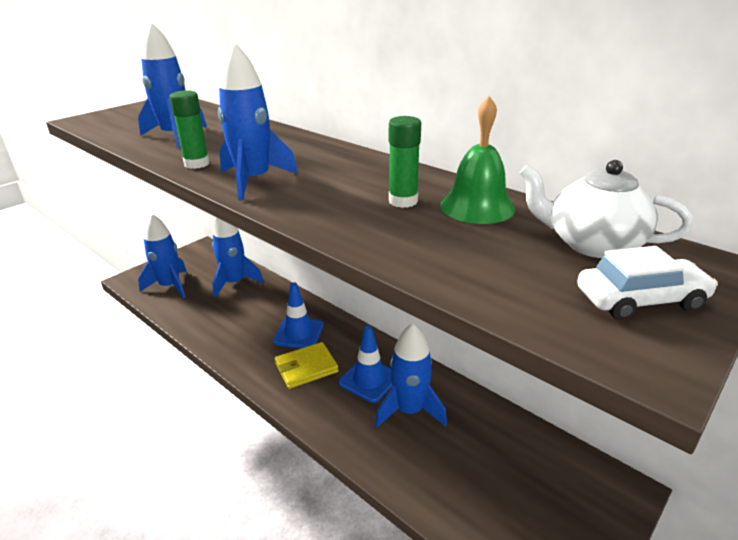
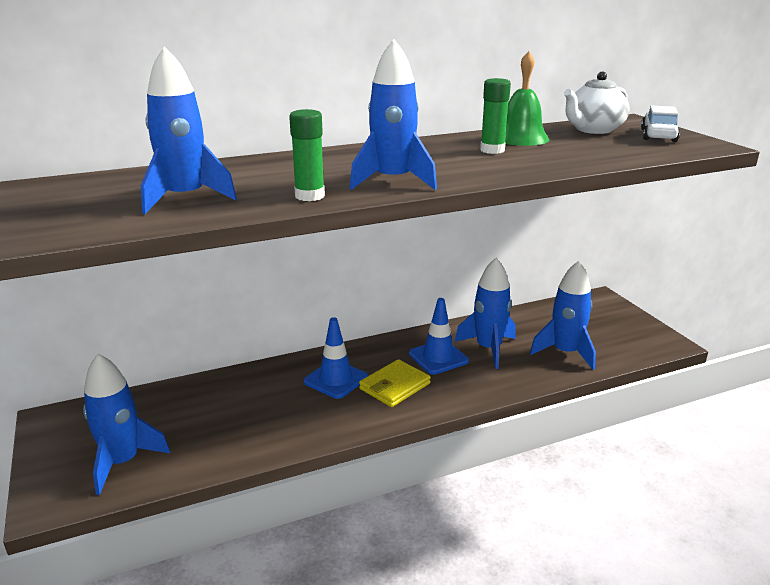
camera: 65 degrees left, 5 degrees down
blue rocket [212,218,264,298] -> blue rocket moved to [530,261,596,370]
yellow wallet [275,342,339,389] -> yellow wallet turned 45 degrees clockwise [359,359,431,407]

